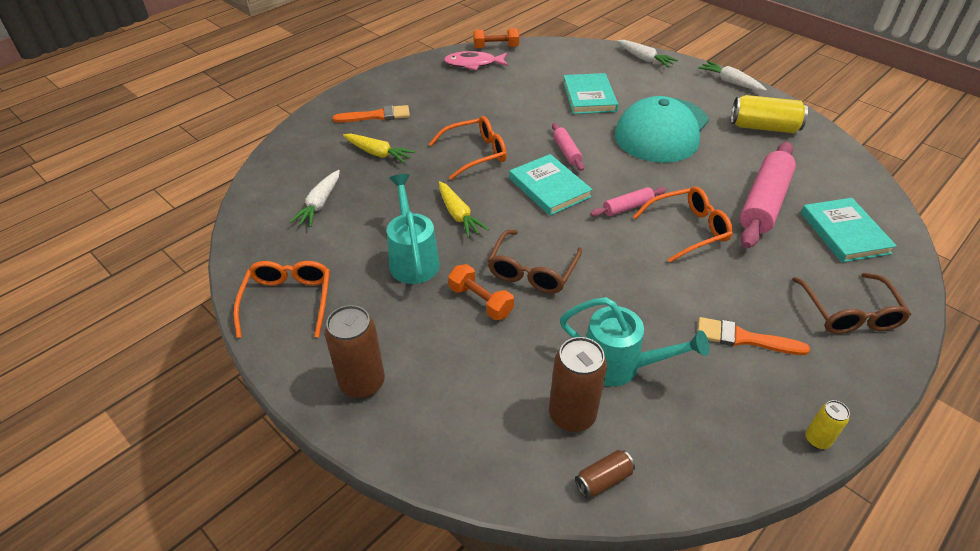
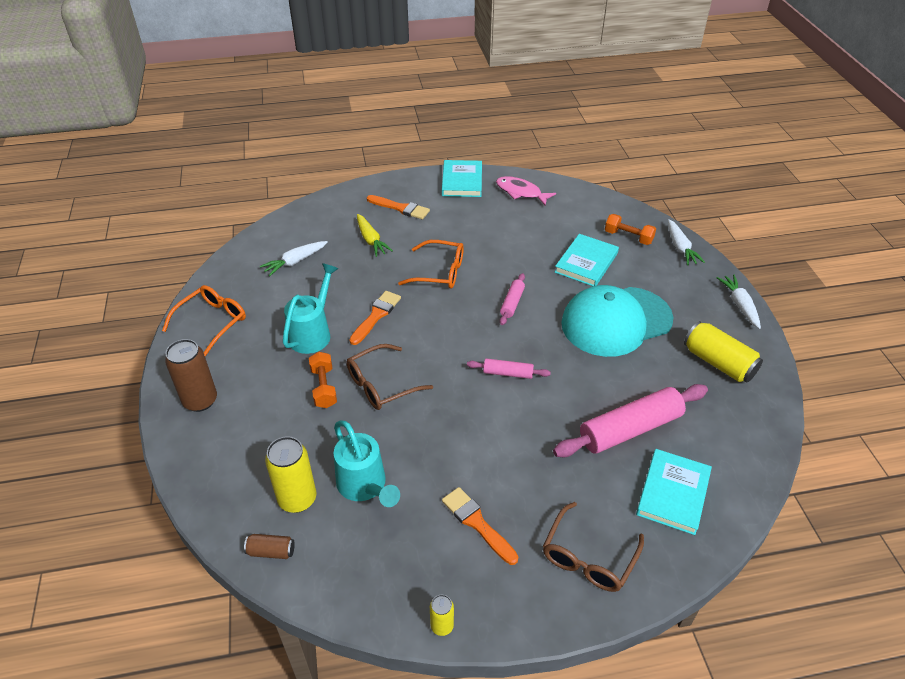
camera: 35 degrees right, 0 degrees up
yellow carrot [439,181,489,238] -> orange brush [349,291,401,345]
orange dumbbell [474,28,519,49] -> orange dumbbell moved to [605,214,656,245]
turquoise book [509,154,593,216] -> turquoise book moved to [442,160,482,197]
brown can [549,337,607,432] -> yellow can [265,436,316,513]
orange glasses [633,187,733,263] -> none

